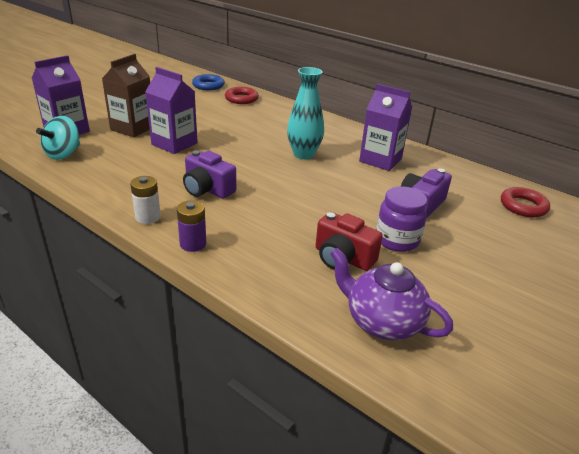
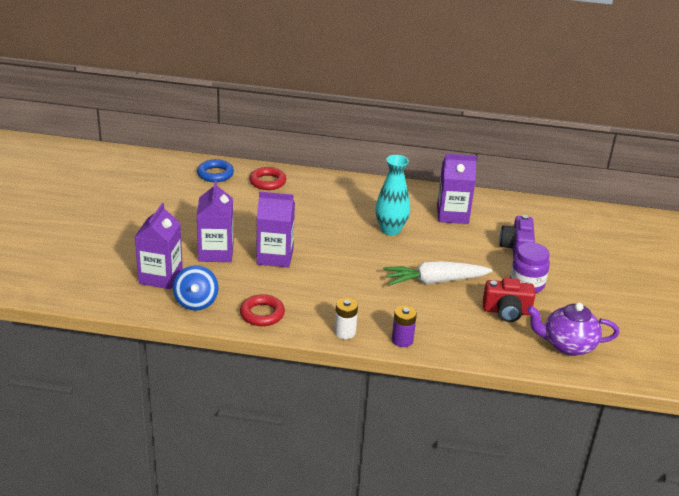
camera: 30 degrees left, 0 degrees up
turquoise spinning top [36,116,80,160] -> blue spinning top [173,265,219,311]
brown carton [102,54,150,137] -> purple carton [197,180,233,262]
purple camera [183,150,236,199] -> none
red ring [501,187,550,217] -> red ring moved to [240,294,285,326]
none -> white carrot [383,261,493,286]

